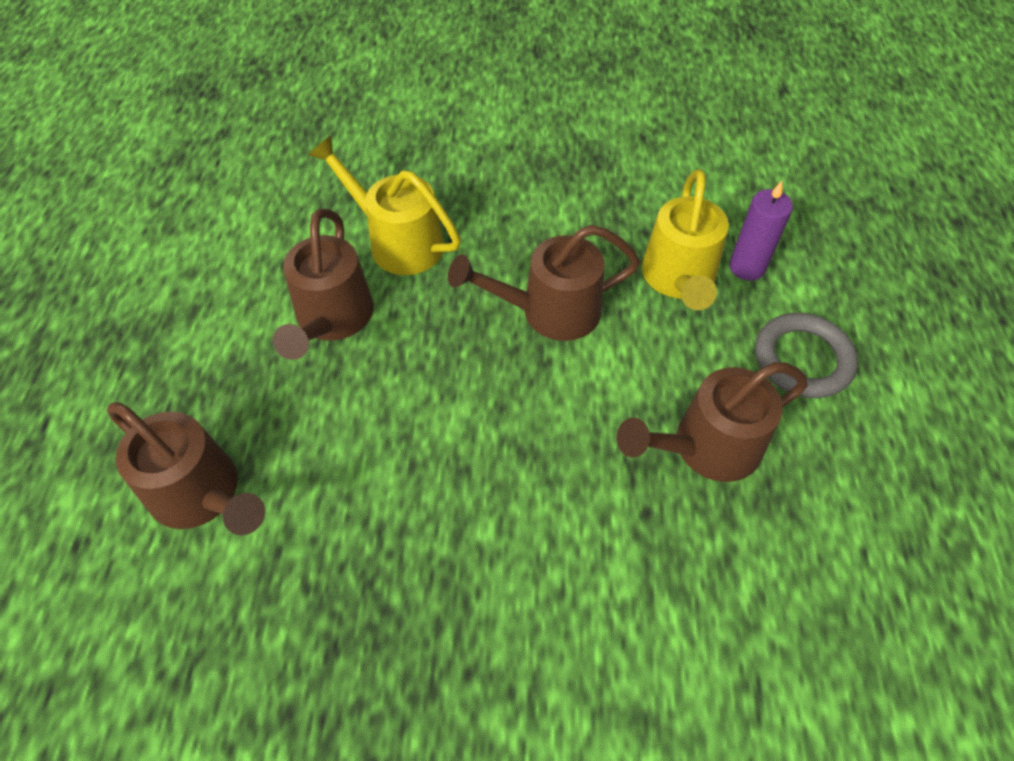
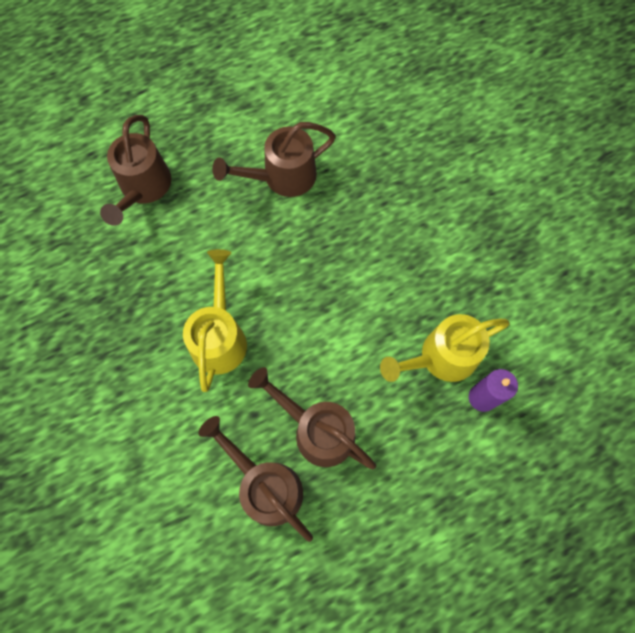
camera: 60 degrees right, 15 degrees up
yellow watering can [308,136,461,275] -> yellow watering can moved to [183,249,247,392]
brown watering can [448,225,640,341] -> brown watering can moved to [198,416,313,542]
grey ring [755,313,858,398] -> none

